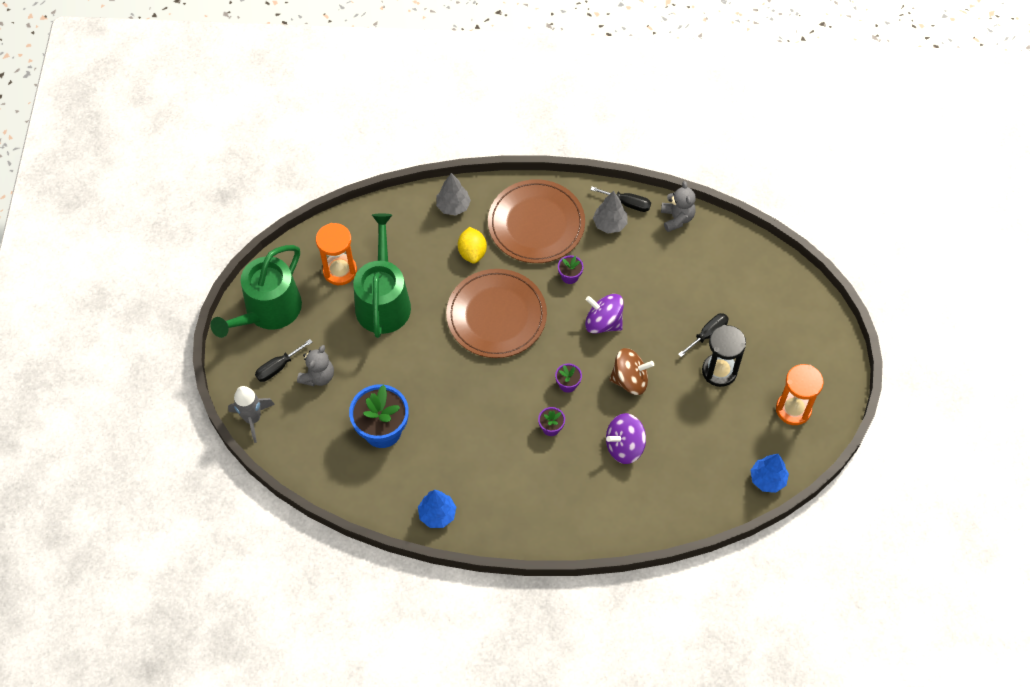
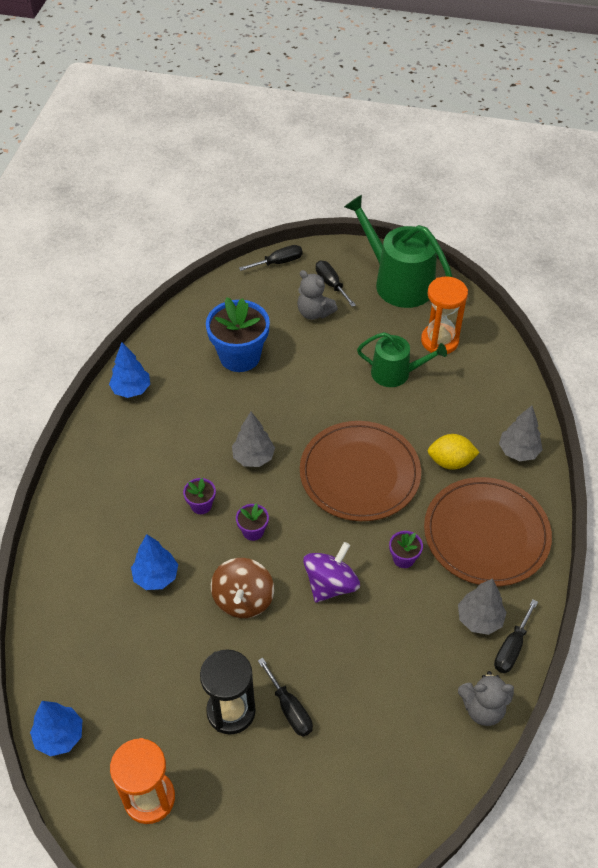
camera: 100 degrees right, 10 degrees down
grey rocket [228,386,275,443] -> black screwdriver [239,245,303,271]
green watering can [353,214,411,338] -> green watering can [357,332,447,387], size x0.61
purple spinning top [606,413,646,464] -> blue tree [131,534,178,590]
none -> grey tree [232,412,275,467]

